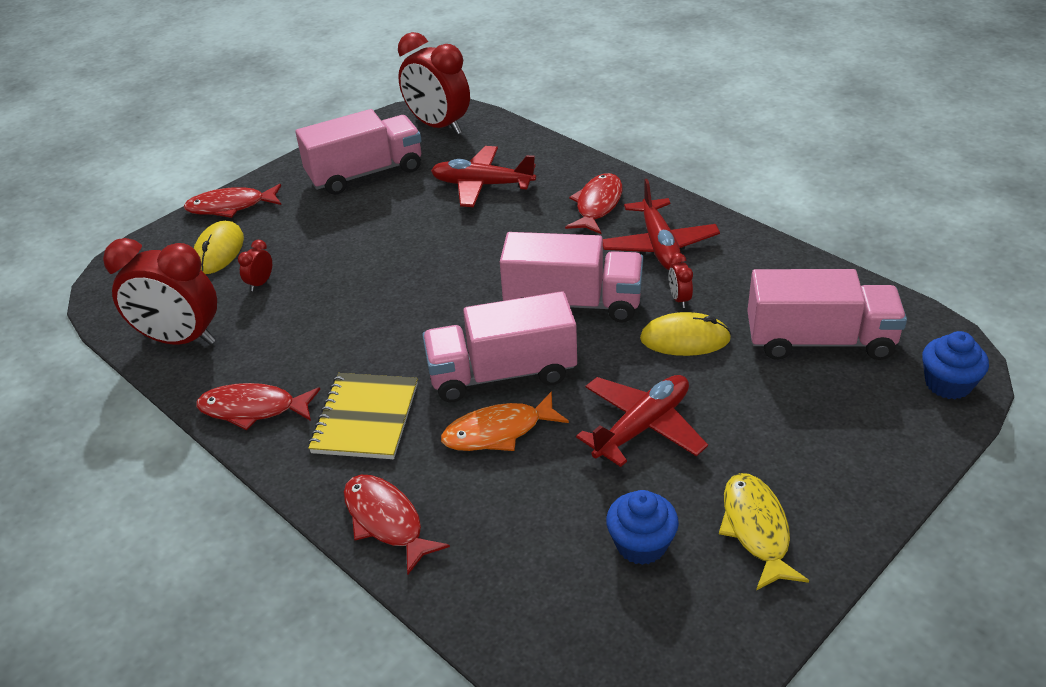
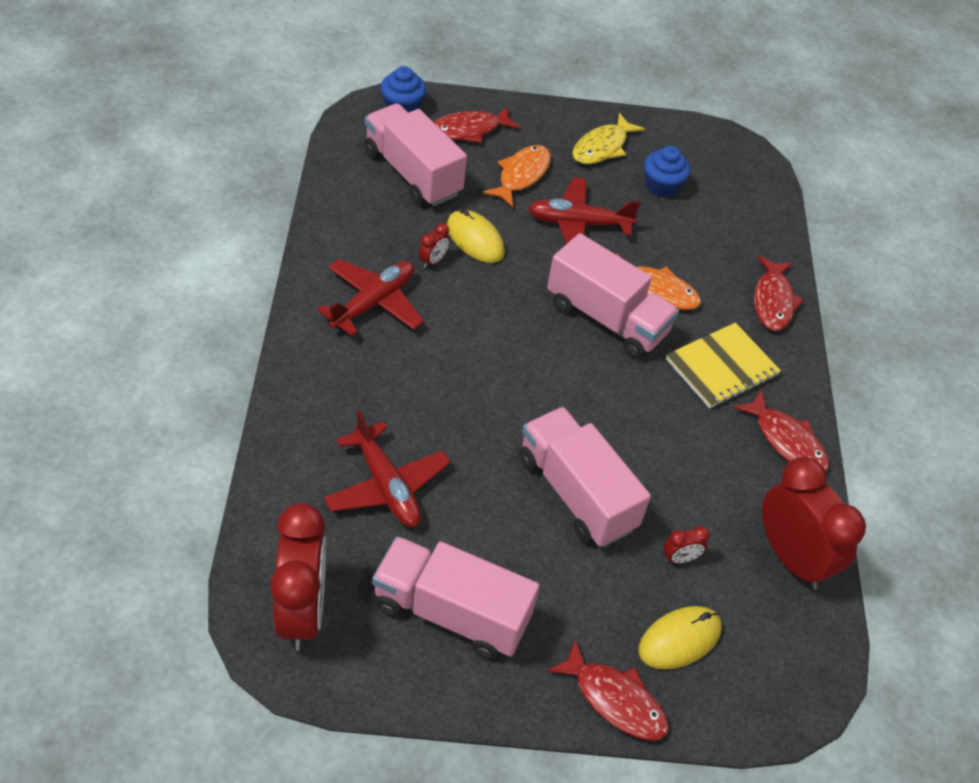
camera: 140 degrees left, 10 degrees up
pink truck [500,232,643,323] -> pink truck moved to [519,407,651,547]
red fish [565,173,623,234] -> red fish moved to [434,106,520,143]
none -> orange fish [483,145,551,208]

